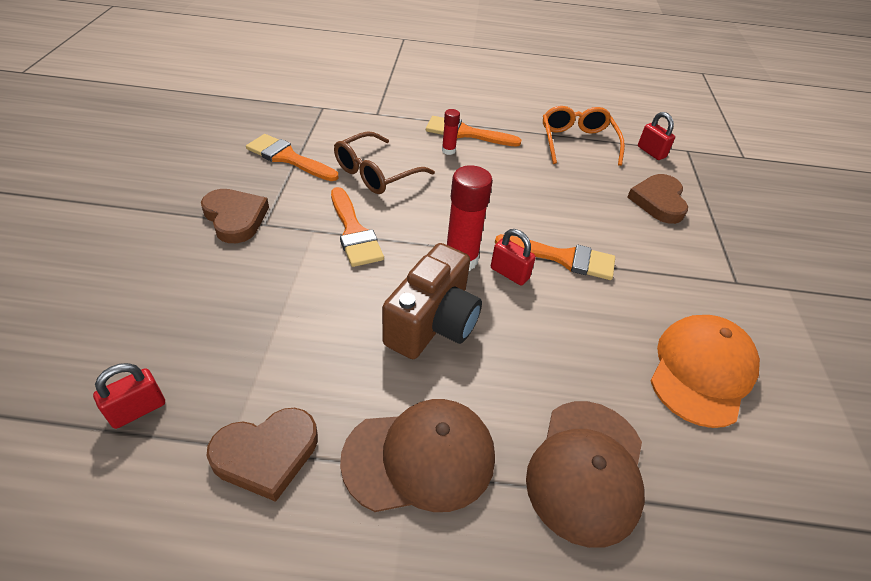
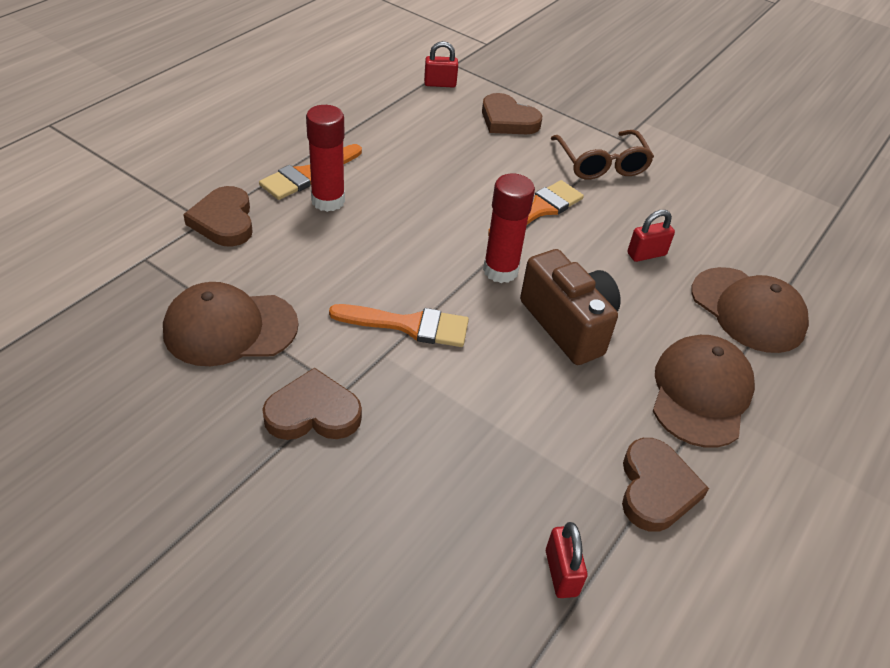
camera: 60 degrees left, 0 degrees up
orange brush [246,134,339,181] -> brown cap [163,282,299,366]
brown glasses [334,131,435,194] -> brown glasses moved to [551,130,654,180]
red glue stick [442,109,460,155] -> red glue stick [306,105,345,212], size x1.94
red padlock [491,229,536,285] -> red padlock moved to [627,210,675,262]
orange glasses [543,106,625,166] -> none
orange cap [650,315,760,428] -> none
none -> brown heart [183,186,253,247]

